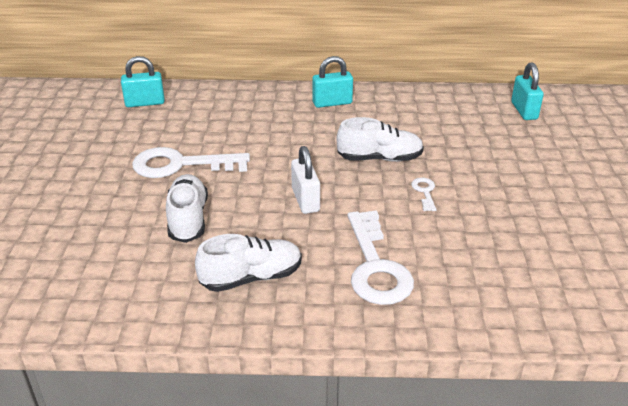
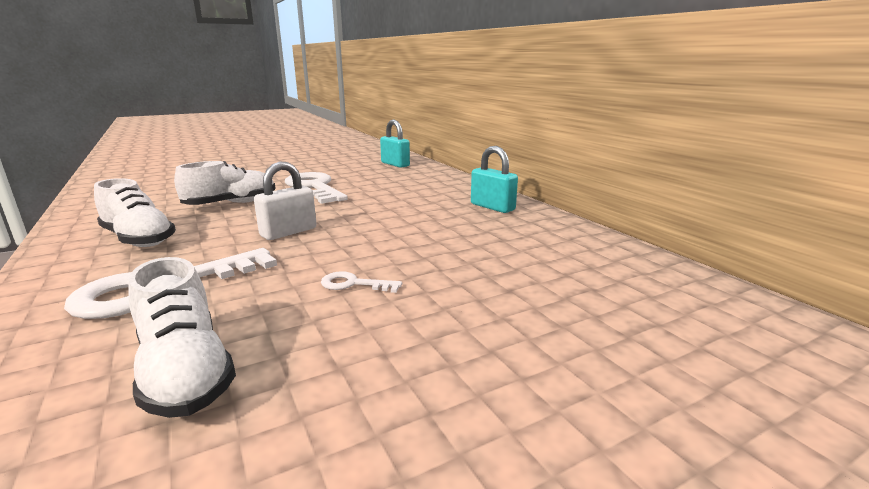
camera: 60 degrees right, 15 degrees down
white shoe [337,117,424,162] -> white shoe moved to [128,257,236,418]
white key [411,178,436,211] -> white key turned 135 degrees counterclockwise [321,271,402,293]
turquoise padlock [511,62,544,120] -> none

